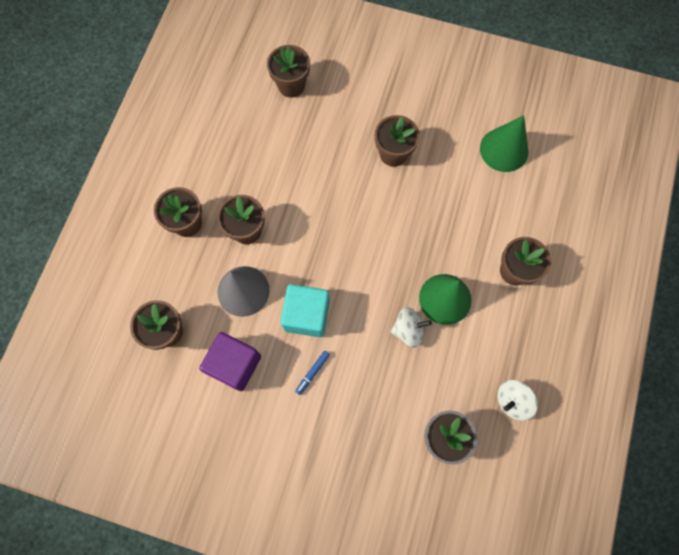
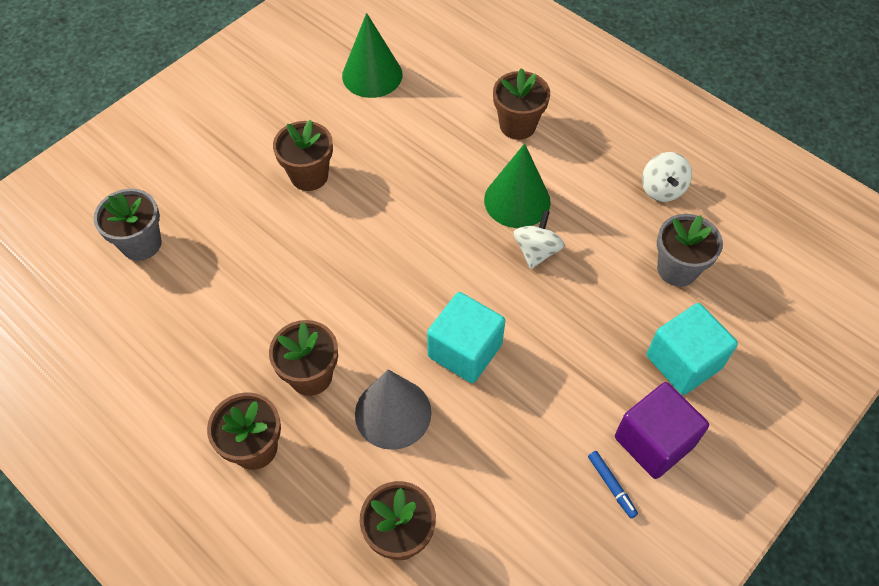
camera: 65 degrees left, 15 degrees down
purple cube [199,332,261,391] -> purple cube moved to [615,382,709,479]
brown flower pot [267,45,310,98] -> grey flower pot [94,188,162,261]
blue marker [295,351,330,395] -> blue marker moved to [588,451,638,518]
none -> turquoise cube [646,303,738,395]

